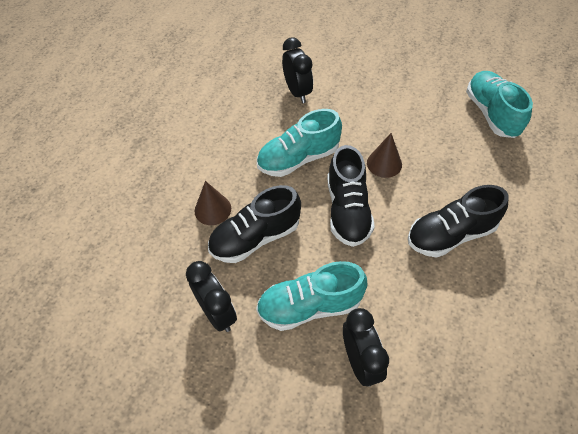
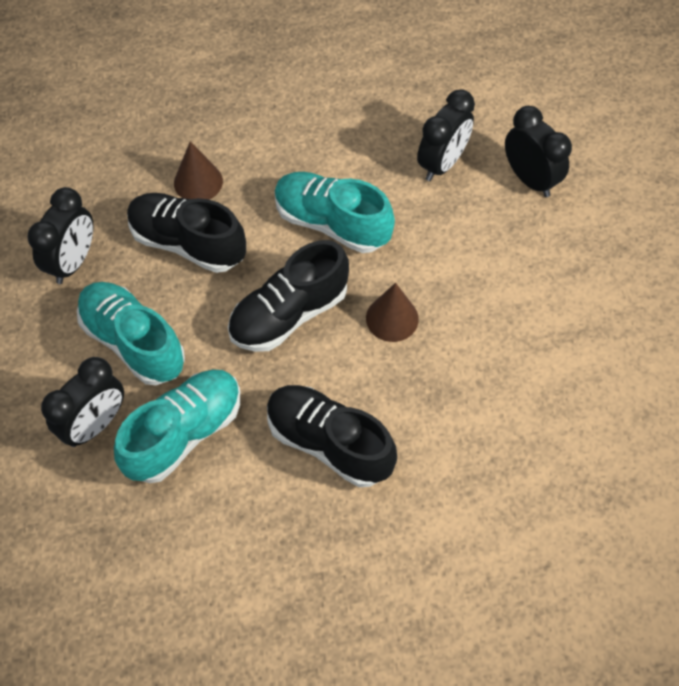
camera: 55 degrees right, 5 degrees up
turquoise shoe [466,71,533,138] -> turquoise shoe moved to [114,369,240,483]
none -> black clock [505,106,572,197]

